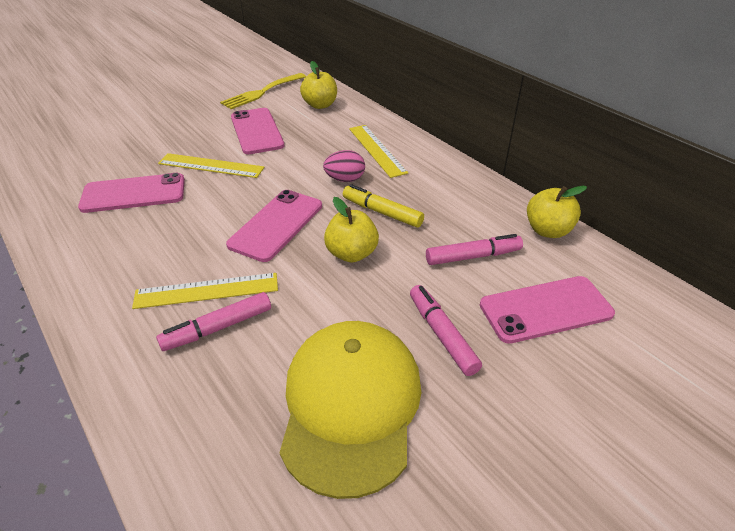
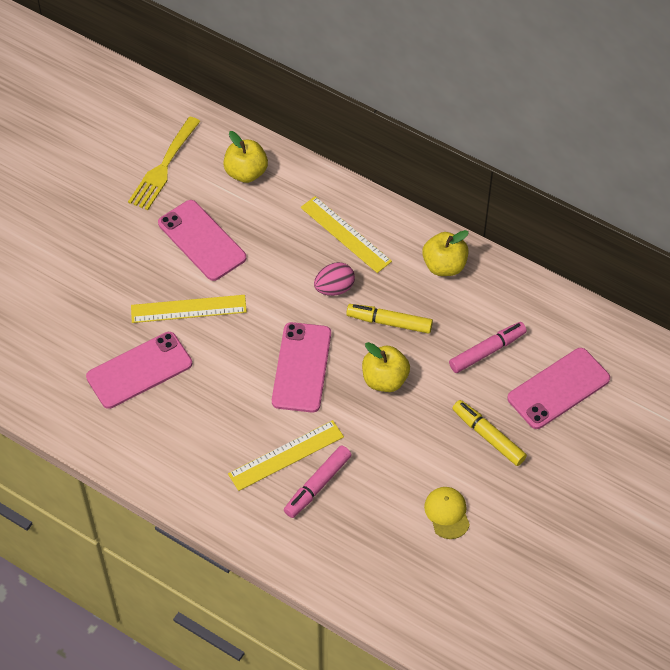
camera: 20 degrees left, 15 degrees up
yellow cap [279,321,421,499] -> yellow cap [424,487,470,539], size x0.42
pink marker [410,285,482,376] -> yellow marker [452,400,527,466]
yellow apple [527,186,587,238] -> yellow apple moved to [422,230,469,276]

